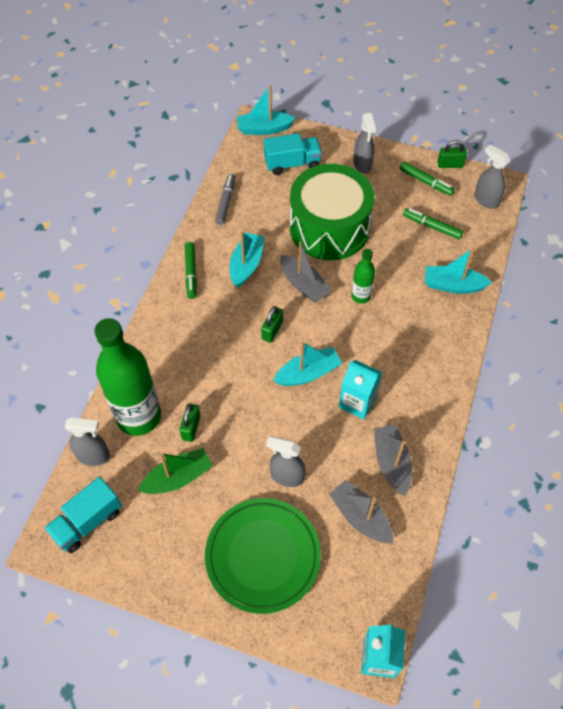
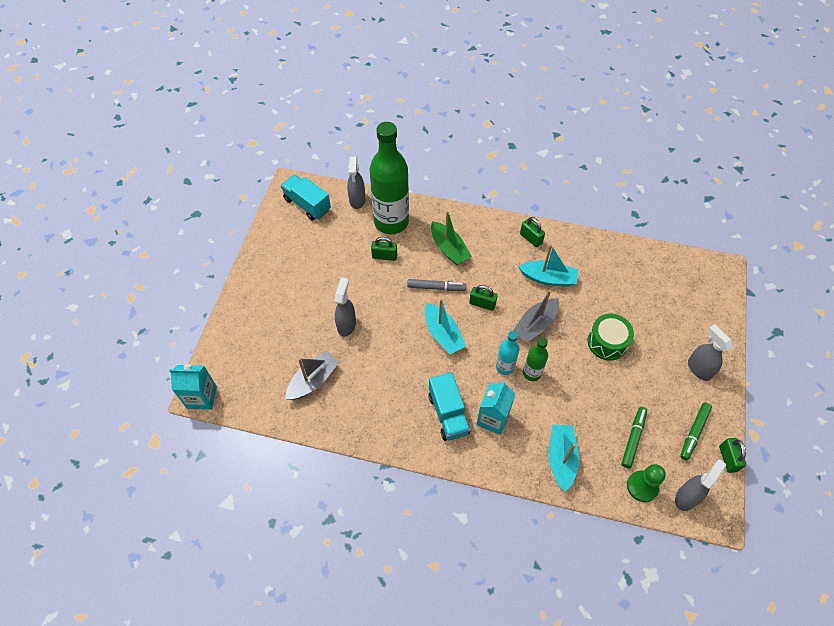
camera: 85 degrees right, 0 degrees up
green boat [138,448,213,494] -> green boat moved to [431,211,472,266]
green marker [185,242,197,299] -> green padlock [520,217,545,248]
green plate [205,498,321,614] -> none
grey marker [215,174,235,225] -> grey marker moved to [407,279,466,291]
turquoise boat [237,85,296,135] -> none
turquoise truck [264,133,322,175] -> turquoise truck moved to [429,372,470,441]
green drum [290,164,375,260] -> green drum [587,314,634,360], size x0.50
turquoise carton [339,360,382,419] -> turquoise carton moved to [476,381,516,435]
grey spray bottle [353,113,376,174] -> grey spray bottle turned 75 degrees clockwise [688,324,733,381]
grey boat [374,424,412,496] -> none
none -> turquoise bottle [496,331,520,375]
none -> green pawn [627,464,666,502]

